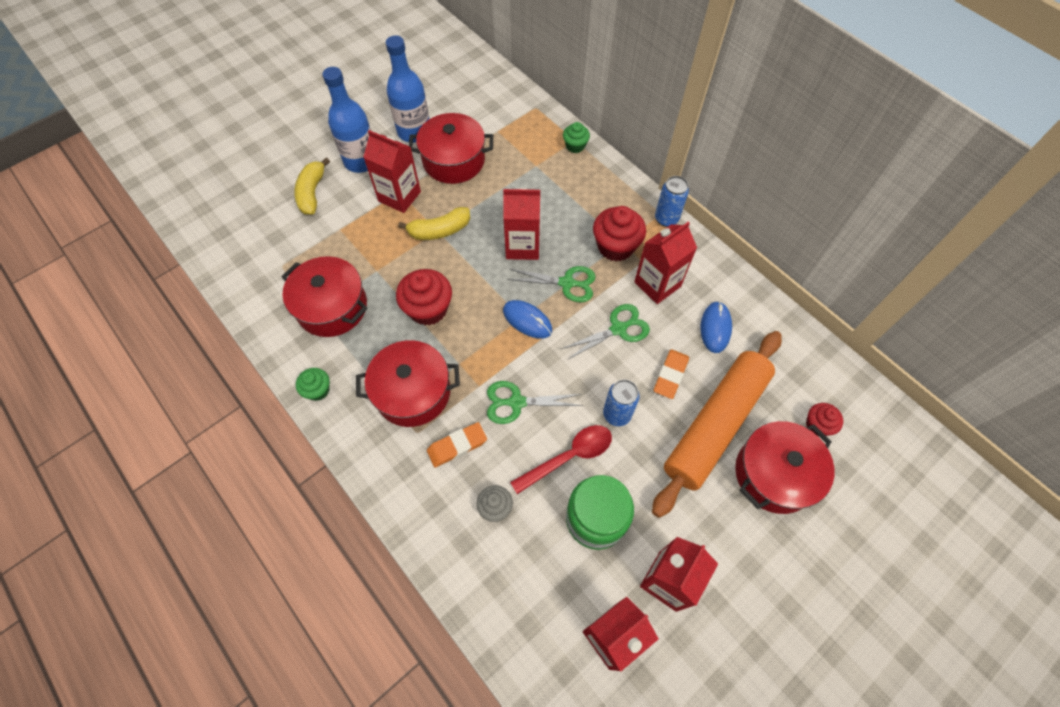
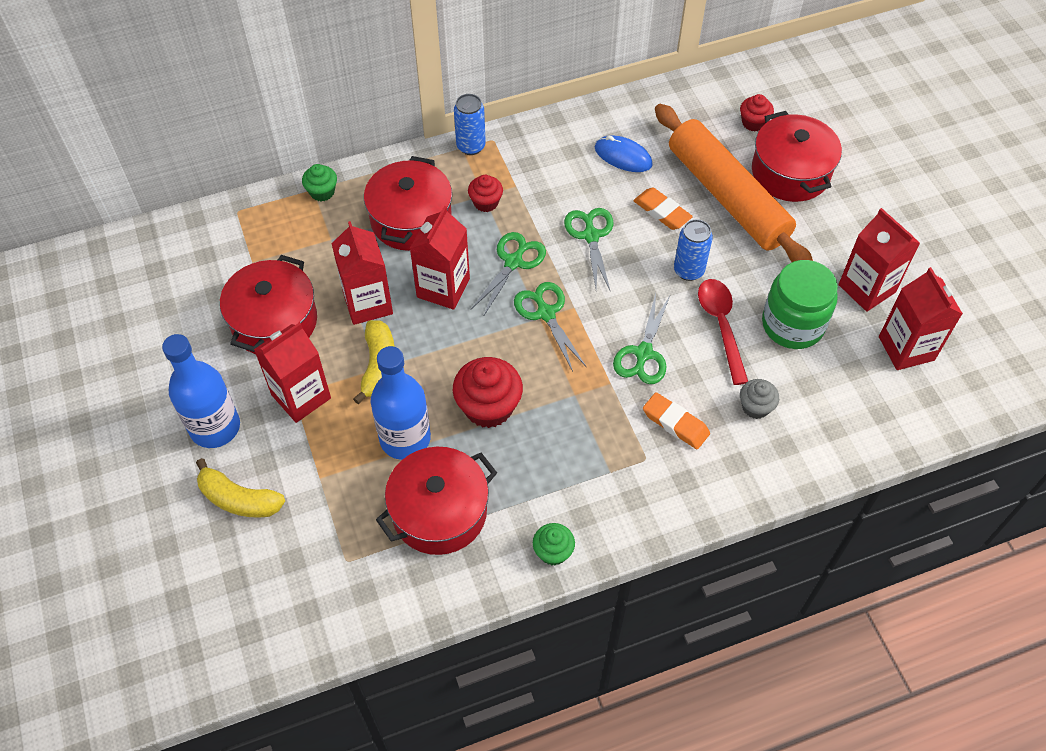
camera: 70 degrees left, 5 degrees down
red pot [356,340,460,427] -> red pot moved to [364,156,452,251]
blue bottle [386,36,429,143] -> blue bottle moved to [371,346,431,460]
orange eraser [427,422,487,468] -> orange eraser turned 45 degrees counterclockwise [643,392,710,449]
blue mouse [503,300,552,339] -> green scissors [514,282,586,371]
red cupcake [593,206,646,261] -> red cupcake [468,175,503,212], size x0.57
red carton [634,221,697,304] -> red carton moved to [332,221,393,325]

